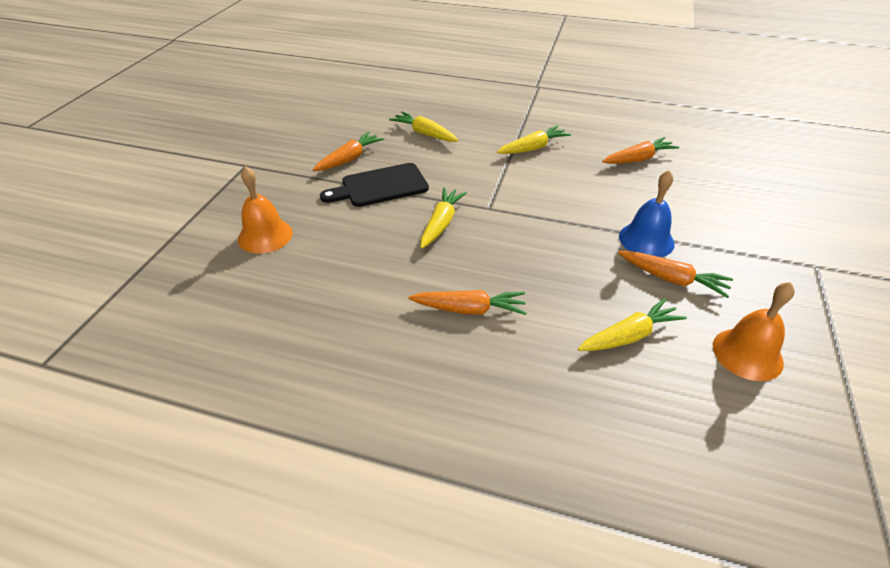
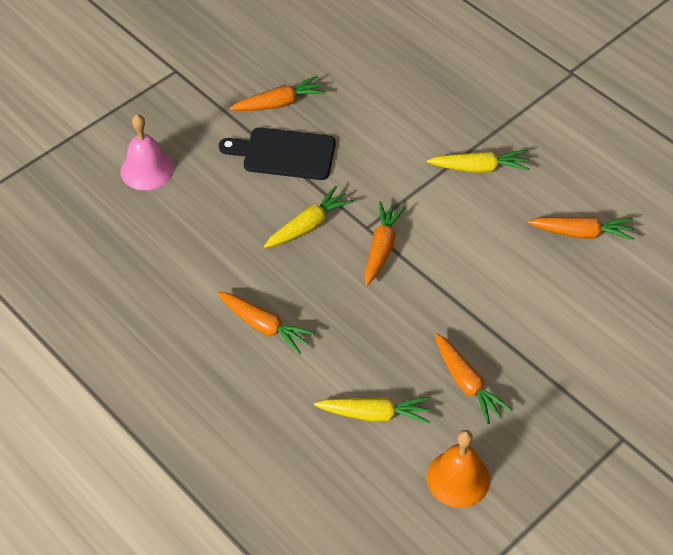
camera: 30 degrees right, 10 degrees up
orange bell [238,166,293,254] -> pink bell [120,114,174,190]
yellow carrot [389,111,458,142] -> none
blue bell [619,170,675,257] -> none
none -> orange carrot [364,201,406,286]

